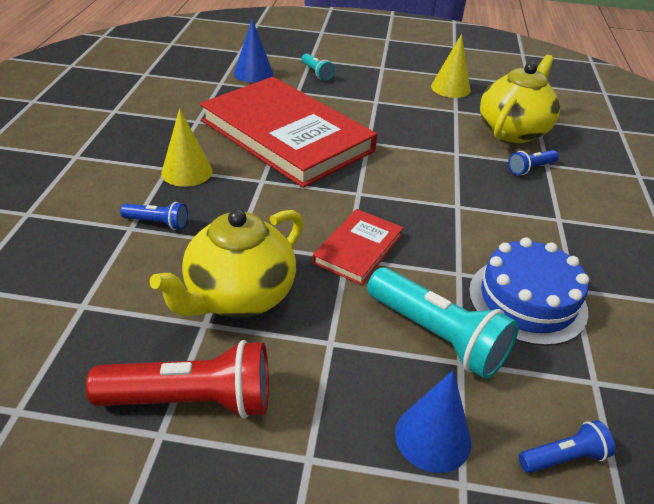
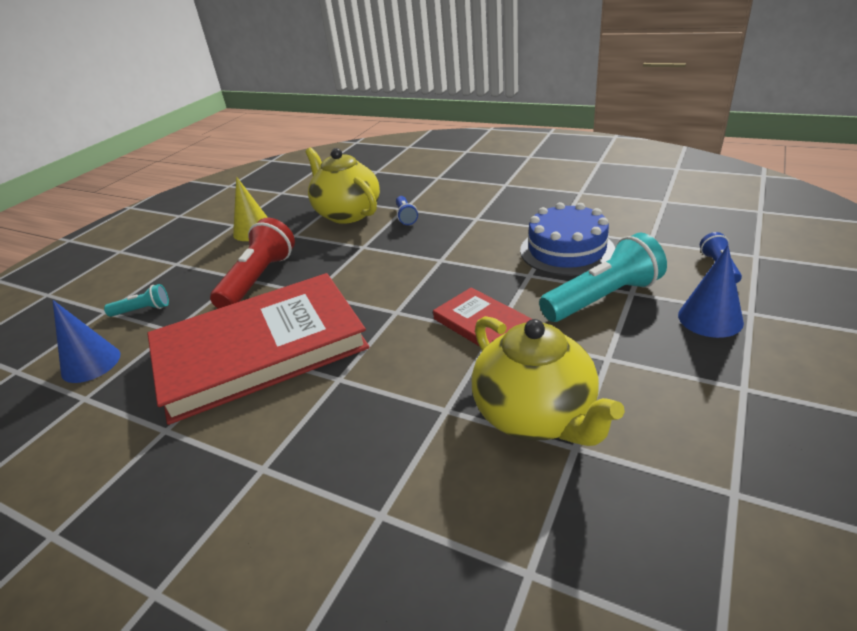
camera: 65 degrees left, 5 degrees down
red flashlight [86,340,269,418] -> red flashlight moved to [210,218,295,309]
blue flashlight [120,202,188,230] -> none
yellow cone [161,108,212,187] -> none

